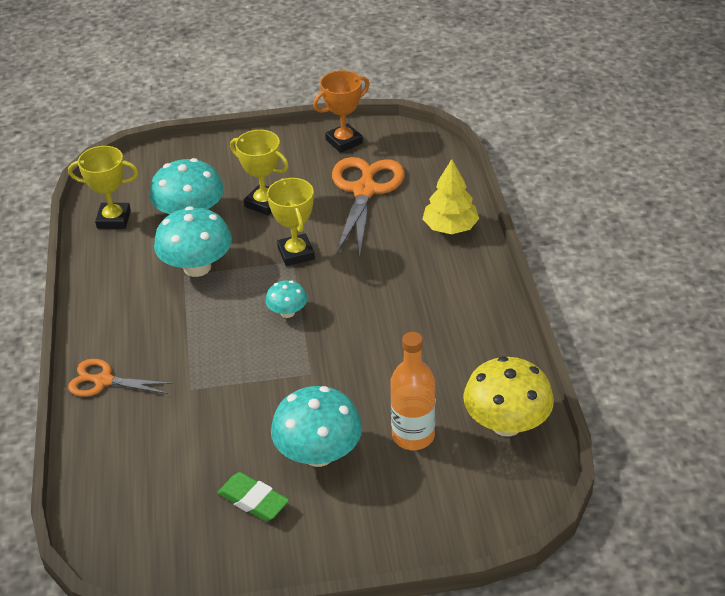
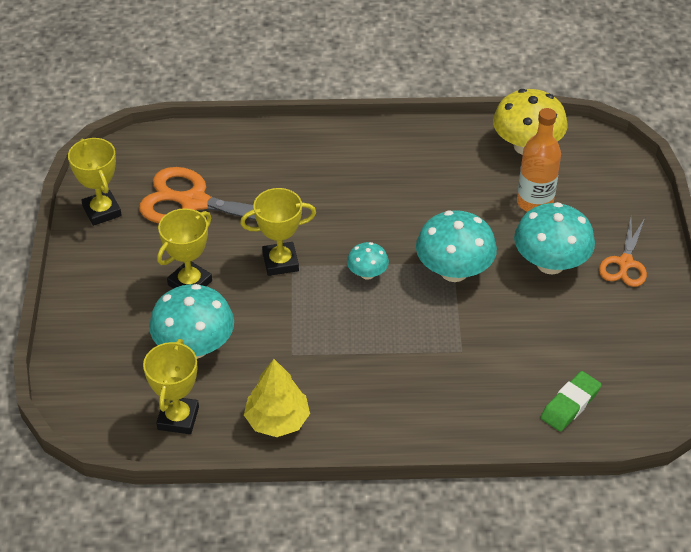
camera: 85 degrees left, 5 degrees up
orange scissors [68,359,173,397] -> orange scissors moved to [599,218,647,287]
turquoise mushroom [154,206,232,277] -> turquoise mushroom moved to [416,210,497,282]
green eraser [217,472,289,521] -> green eraser moved to [540,371,601,432]
orange trophy [313,70,370,153] -> yellow trophy [68,138,122,226]
yellow tree [423,159,479,234] -> yellow tree moved to [244,359,310,437]

